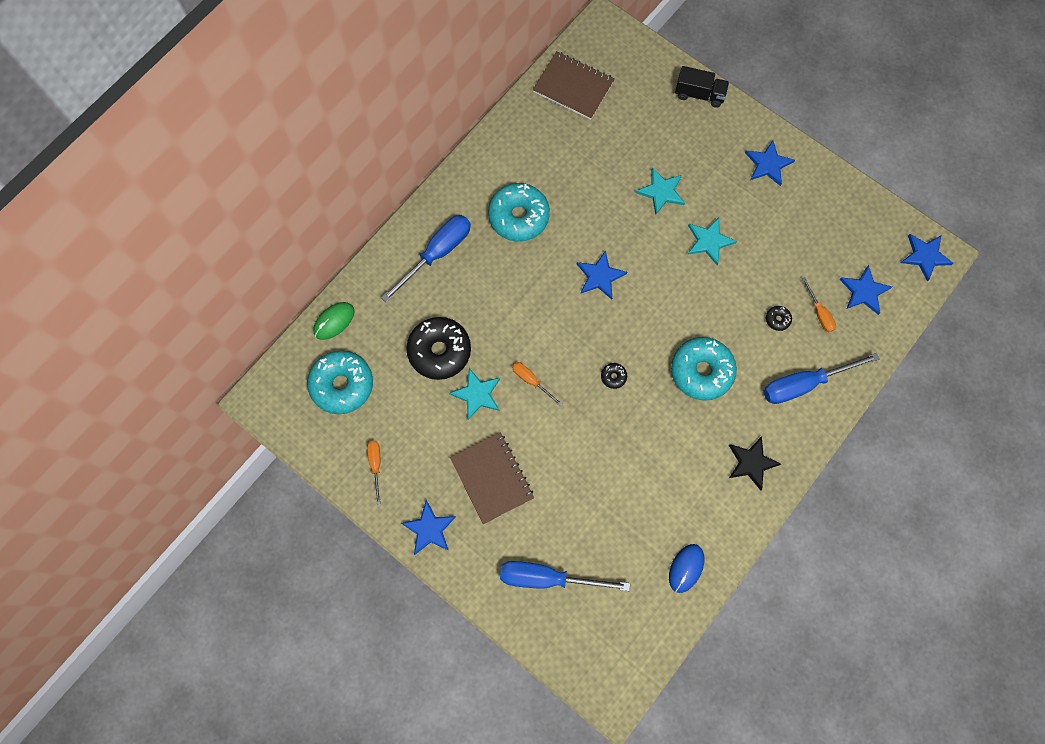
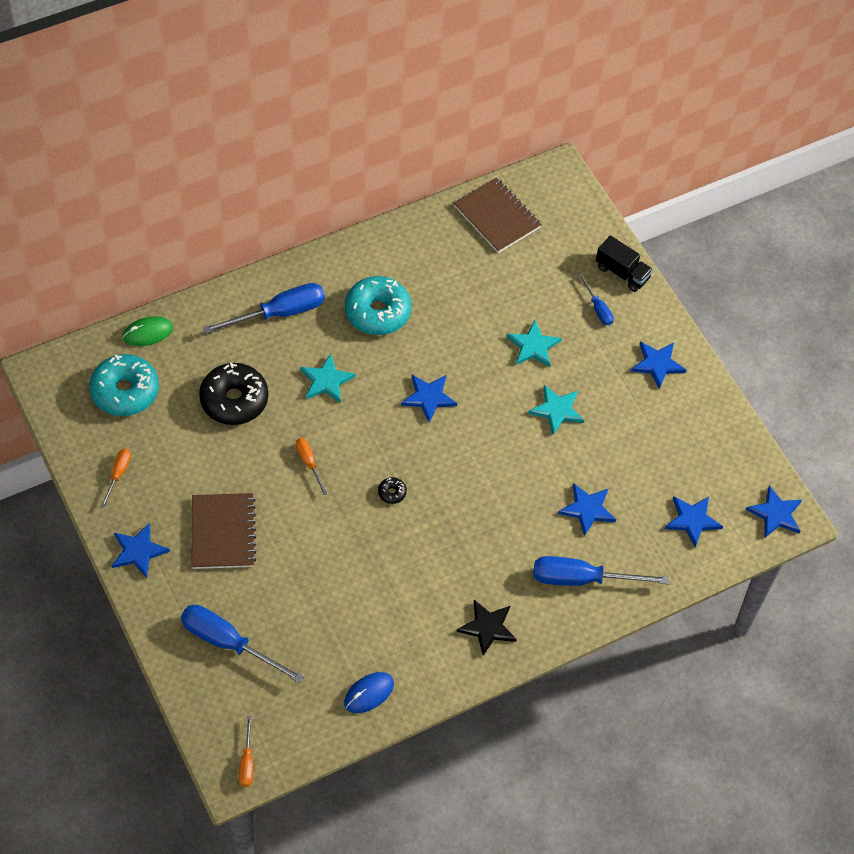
camera: 20 degrees right, 15 degrees down
turquoise star [449,368,500,420] -> turquoise star moved to [300,354,356,403]
turquoise donut [671,337,737,401] -> none
black donut [766,306,792,331] -> blue star [558,483,616,536]
orange screwdriver [802,277,836,332] -> orange screwdriver moved to [239,716,253,787]
none -> blue screwdriver [578,274,613,325]

